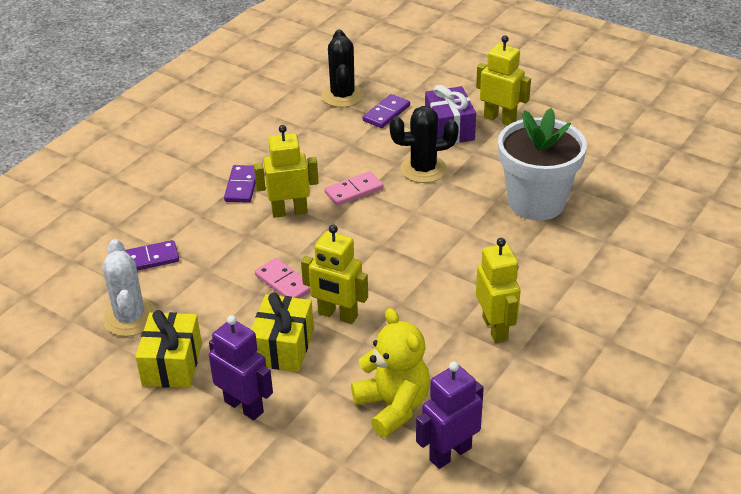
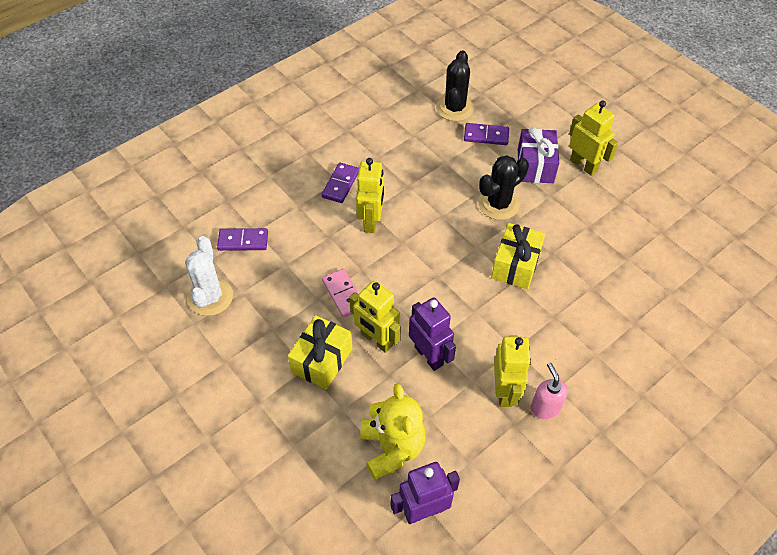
camera: 15 degrees right, 15 degrees up
yellow gift [136,310,202,388] -> yellow gift moved to [491,223,545,289]
purple robot [209,315,273,420] -> purple robot moved to [409,297,456,371]
yellow robot [254,125,319,218] -> yellow robot turned 90 degrees clockwise [356,158,384,233]
pink domino [324,171,383,206] -> none
purple domino [363,94,410,128] -> purple domino turned 45 degrees clockwise [464,123,509,145]
black cactus [390,106,459,183] -> black cactus turned 45 degrees counterclockwise [478,155,529,220]
white flower pot [498,108,587,221] -> none
none -> pink soap dispenser [531,362,568,419]

